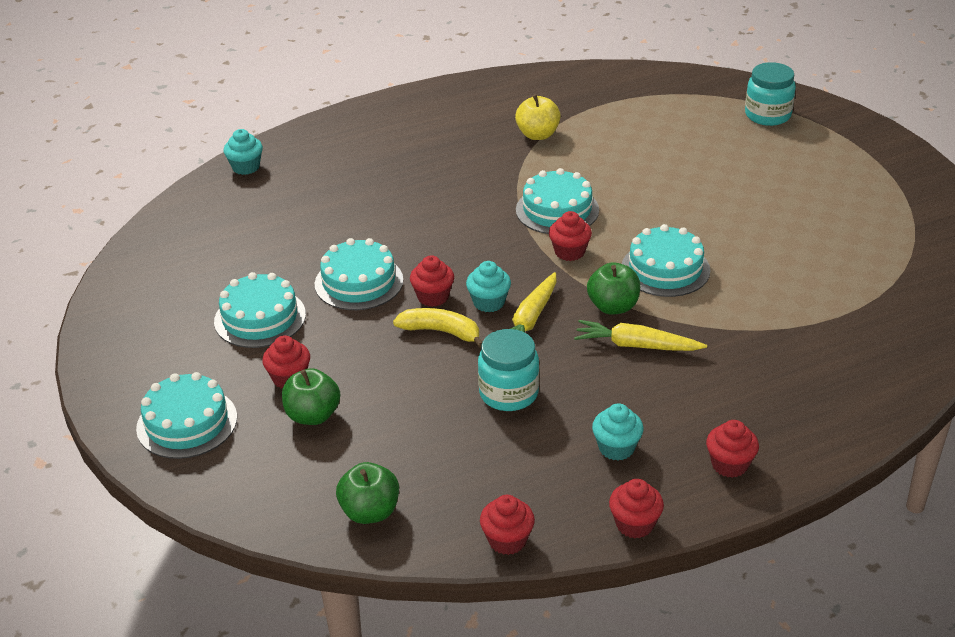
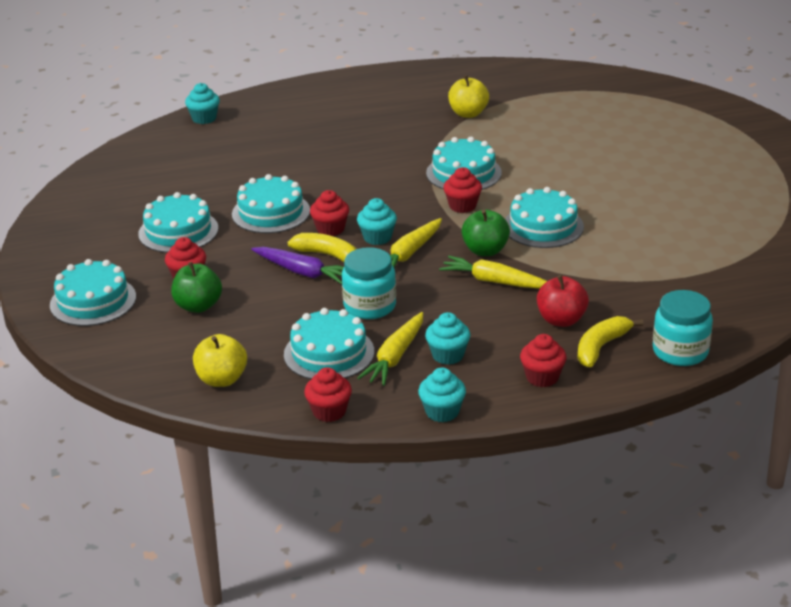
camera: 10 degrees right, 5 degrees down
green apple [336,462,399,524] -> yellow apple [193,334,247,387]
red cupcake [609,479,664,539] -> turquoise cupcake [418,368,466,422]
turquoise jar [745,62,796,126] -> turquoise jar moved to [653,290,713,366]
none -> purple carrot [251,247,344,284]
none -> turquoise cake [284,308,374,379]
none -> yellow carrot [358,312,423,386]
none -> red apple [537,275,589,327]
none -> yellow banana [577,316,644,367]

